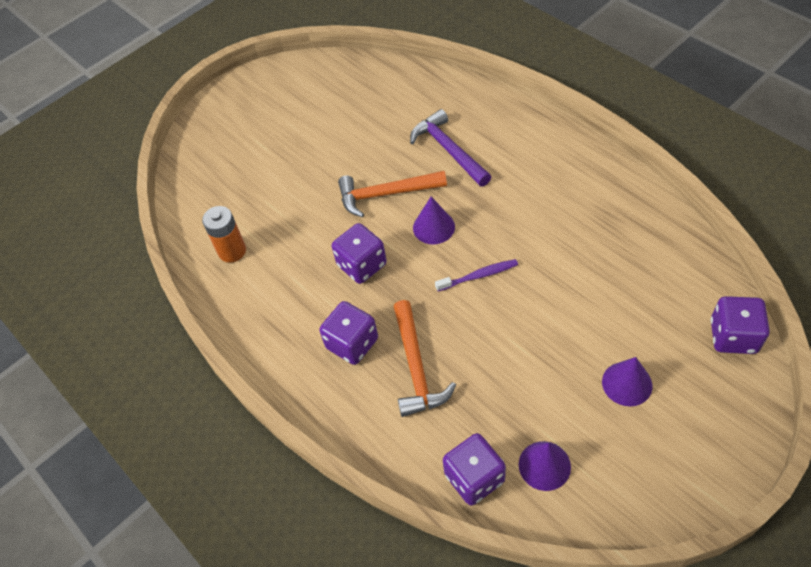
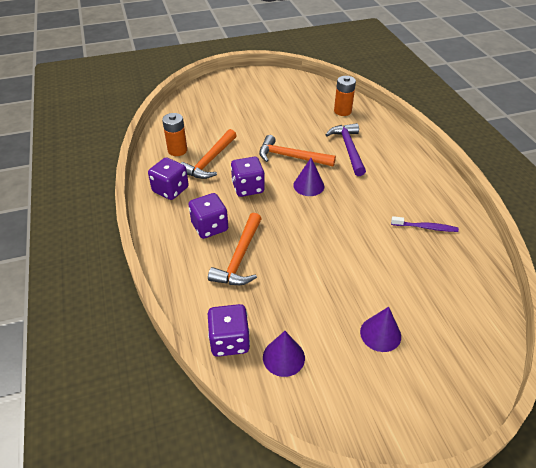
camera: 20 degrees right, 10 degrees down
purple toothbrush [435,259,518,292] -> purple toothbrush moved to [391,216,459,232]
purple dice [711,296,770,354] -> purple dice moved to [148,158,189,200]
none -> orange hammer [181,129,237,179]
none -> orange battery [334,76,356,116]

